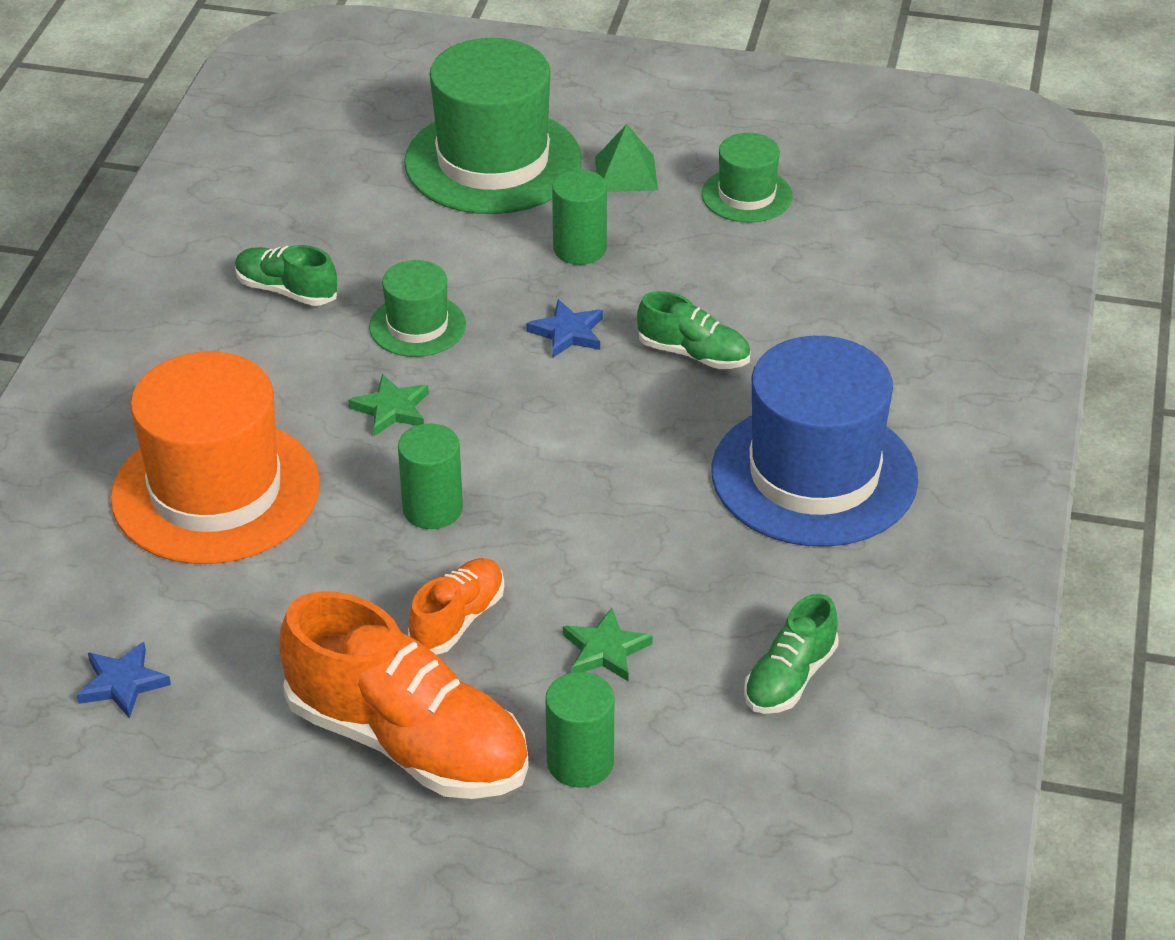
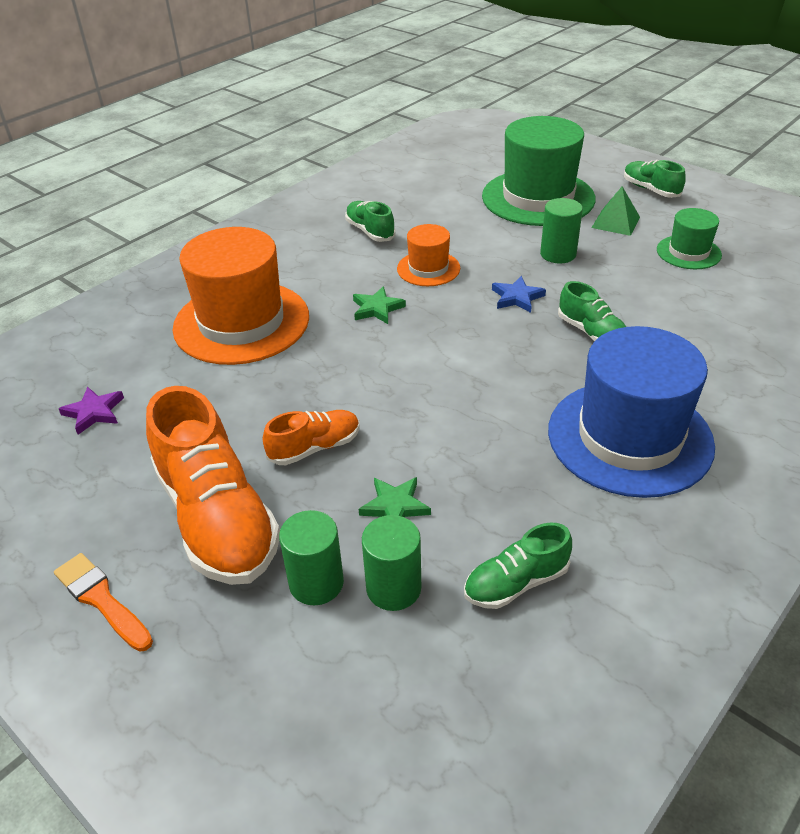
camera: 30 degrees right, 0 degrees up
blue star [77,642,171,719] -> purple star [59,387,124,435]
green hat [369,260,466,357] -> orange hat [397,224,460,286]
green cylinder [398,424,463,529] -> green cylinder moved to [362,515,421,611]
none -> orange brush [54,553,153,652]
none -> green shoe [624,160,686,198]

